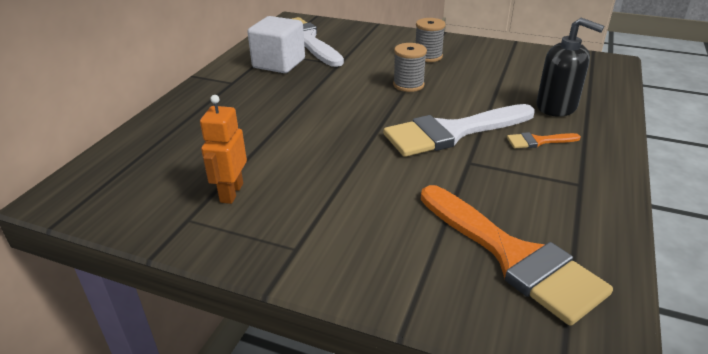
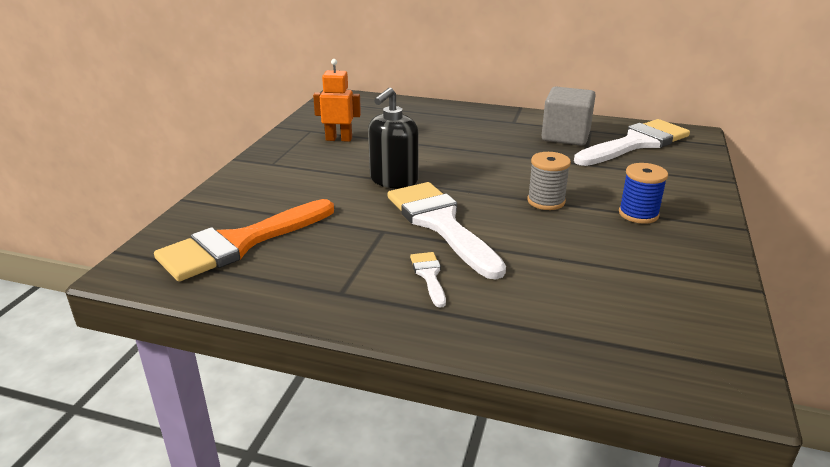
camera: 85 degrees right, 5 degrees down
white cube [248,16,305,73] -> grey cube [541,87,596,146]
grey spool [416,18,446,62] -> blue spool [619,163,668,224]
orange brush [507,132,581,149] -> white brush [410,252,446,308]
black soap dispenser [536,18,604,117] -> black soap dispenser moved to [368,87,419,189]

